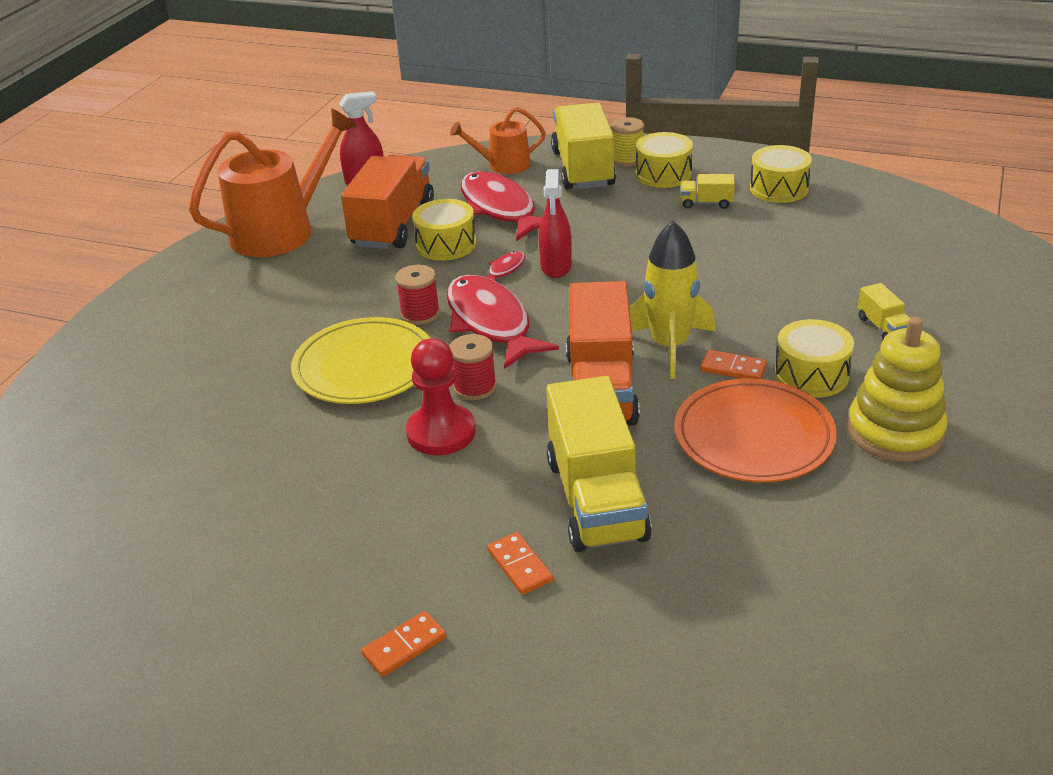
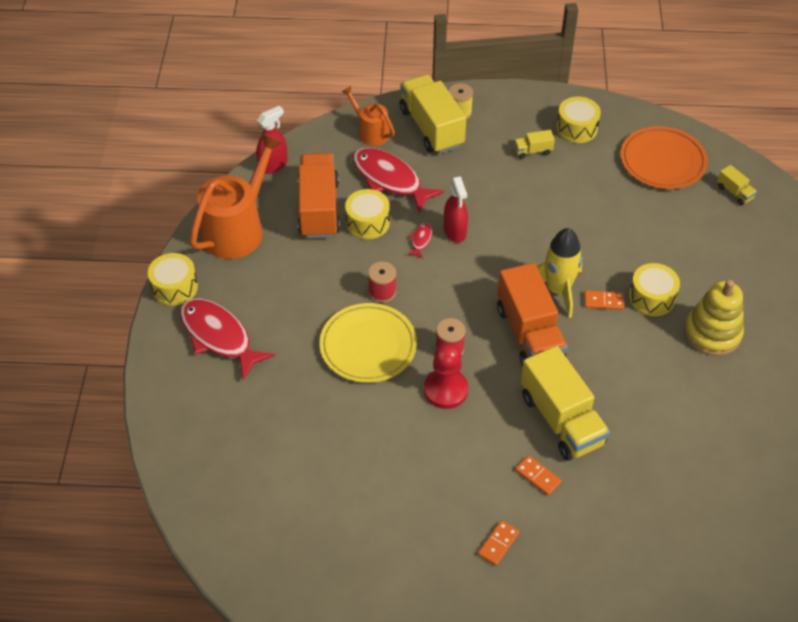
camera: 20 degrees left, 15 degrees up
red fish [447,275,559,369] -> red fish moved to [180,298,275,380]
orange watering can [450,107,546,174] -> orange watering can turned 75 degrees clockwise [342,86,395,146]
yellow drum [636,132,693,188] -> yellow drum moved to [148,253,198,306]
orange plate [674,378,837,482] -> orange plate moved to [620,126,708,189]
yellow truck [858,283,910,340] -> yellow truck moved to [717,165,757,205]

